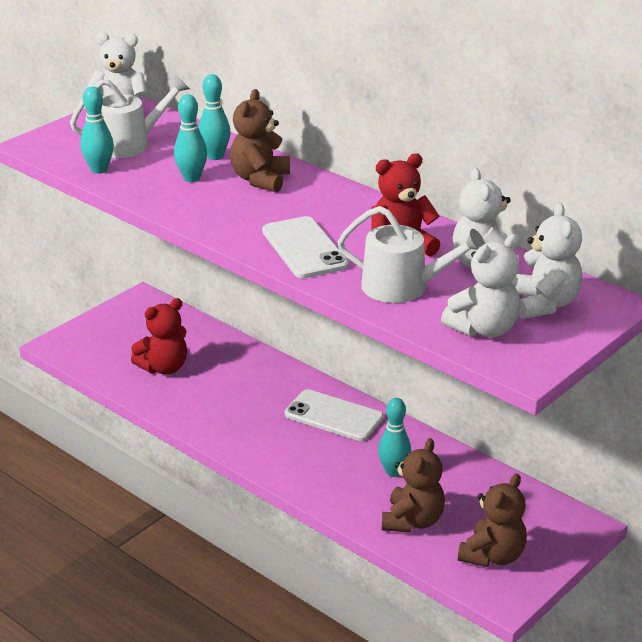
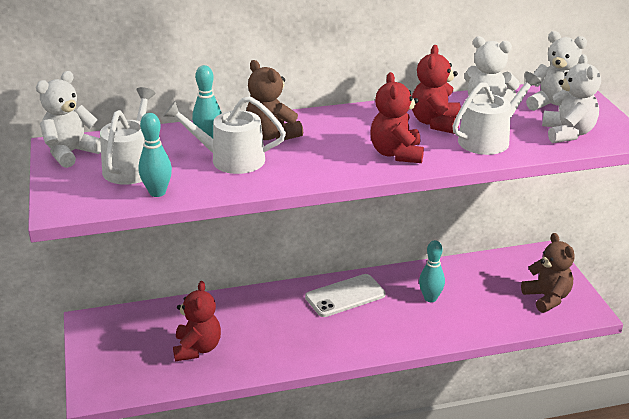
camera: 55 degrees left, 0 degrees up
turquoise bowling pin [174,94,207,182] -> white watering can [164,96,286,174]
white phone [262,216,349,278] -> red teddy bear [370,72,424,163]
brown teddy bear [382,438,445,532] -> none

